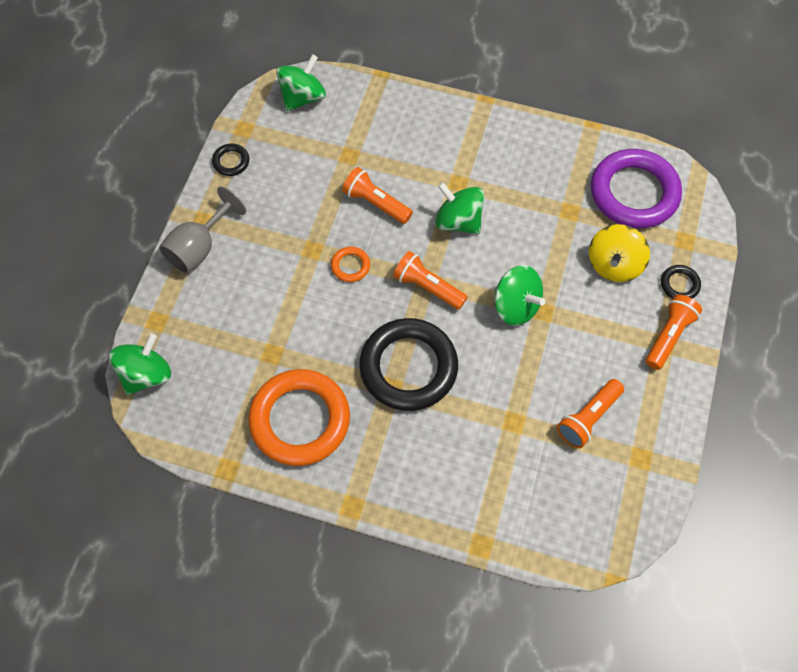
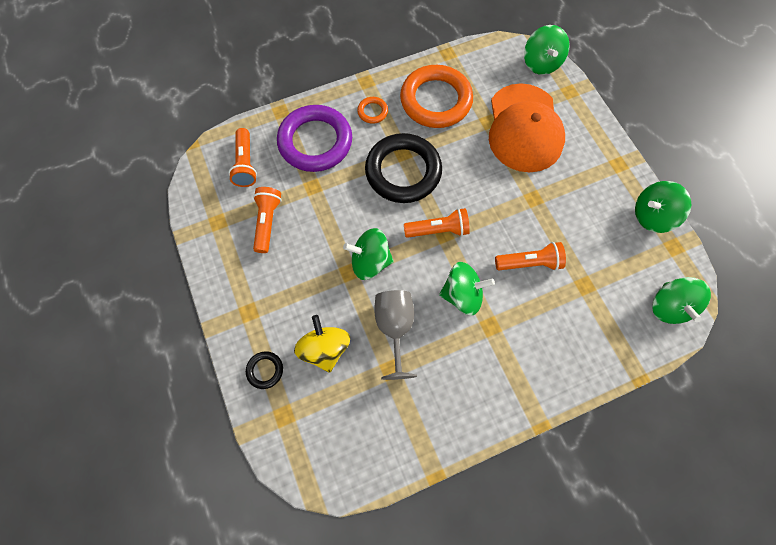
camera: 140 degrees right, 5 degrees up
grey goblet [159,186,246,274] -> grey goblet moved to [374,290,417,380]
black ring [212,144,249,176] -> green spinning top [635,181,691,233]
orange ring [331,247,370,282] -> orange ring moved to [357,97,388,124]
purple ring [591,149,682,228] -> purple ring moved to [277,105,352,172]
orange flashlight [646,295,702,370] -> orange flashlight moved to [229,128,257,187]
none -> orange cap [489,83,565,172]

